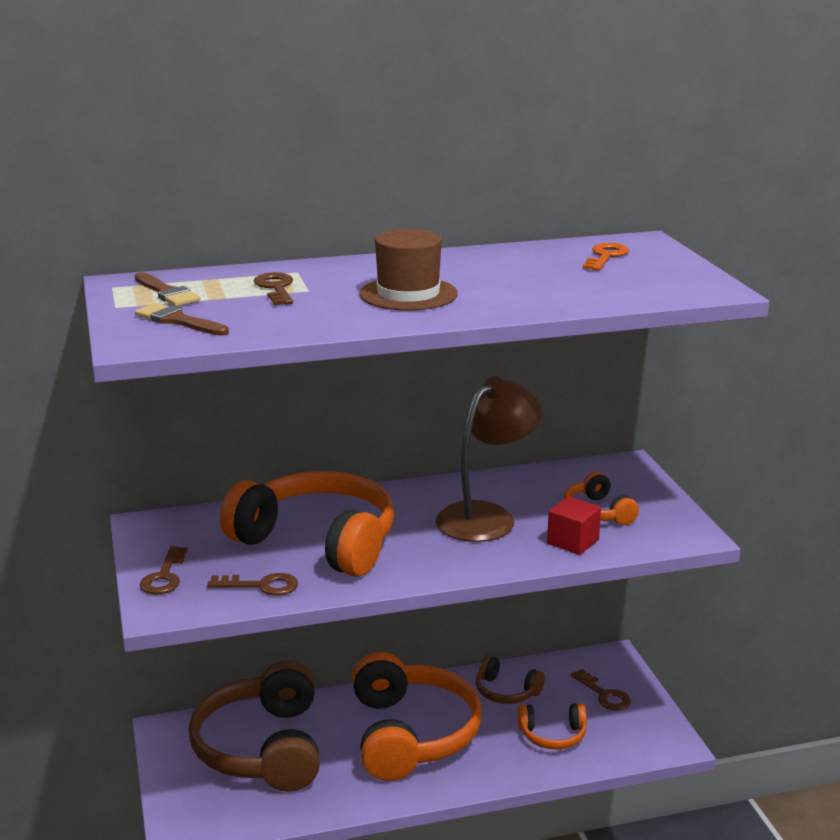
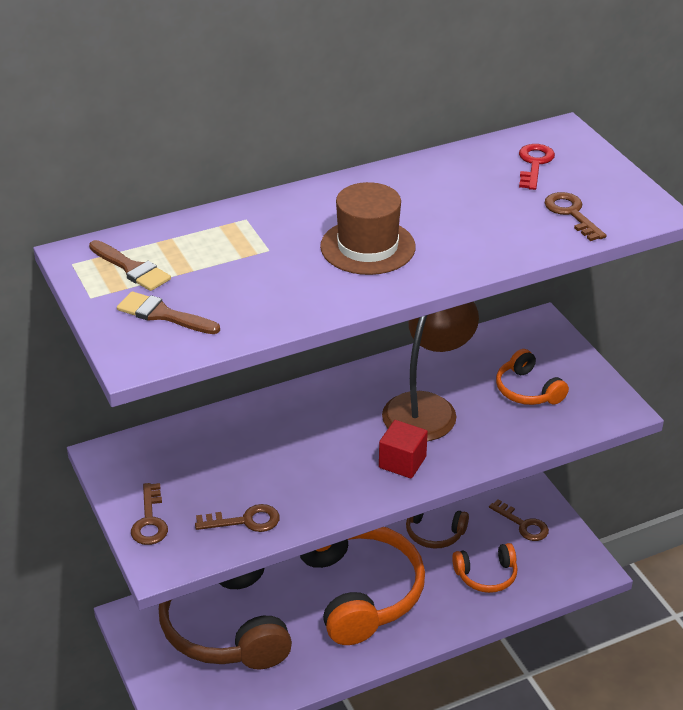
camera: 10 degrees left, 15 degrees up
orange headphones [220,471,394,577] -> none
brown key [254,272,293,305] -> brown key moved to [545,192,606,241]
red cube [547,496,601,555] -> red cube moved to [379,420,428,479]
orange key [583,243,629,271] -> red key [519,144,555,190]

